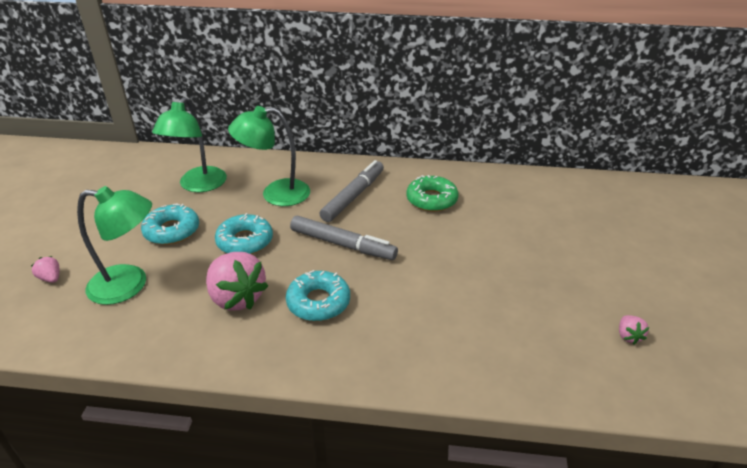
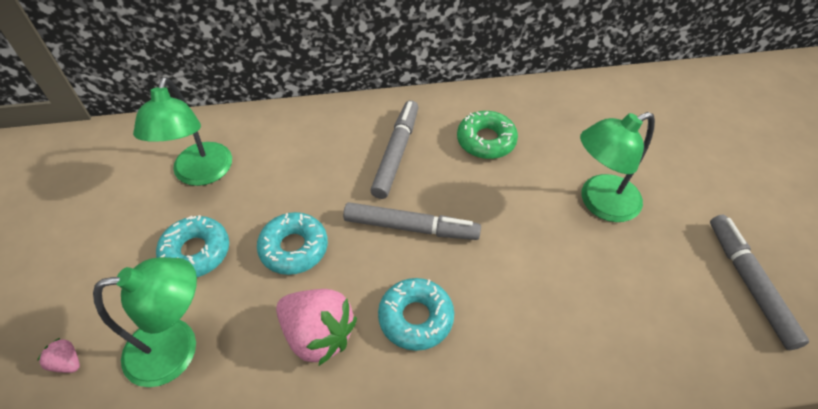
camera: 15 degrees left, 15 degrees up
green lamp [228,106,310,206] -> green lamp moved to [580,112,655,222]
pink strawberry [619,315,649,344] -> grey marker [710,215,809,350]

